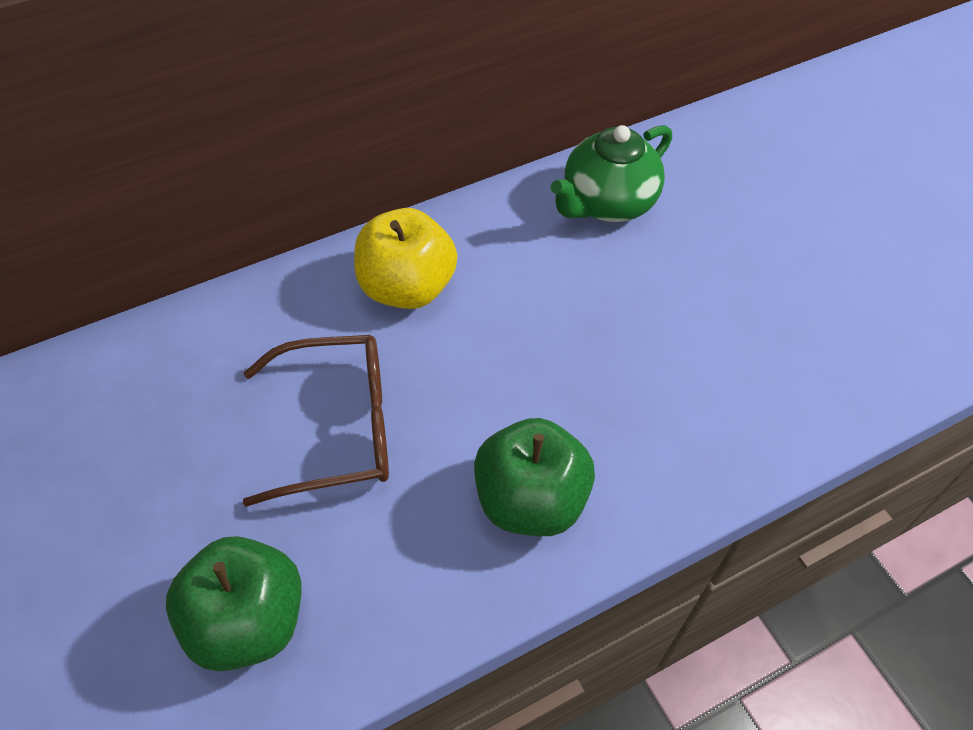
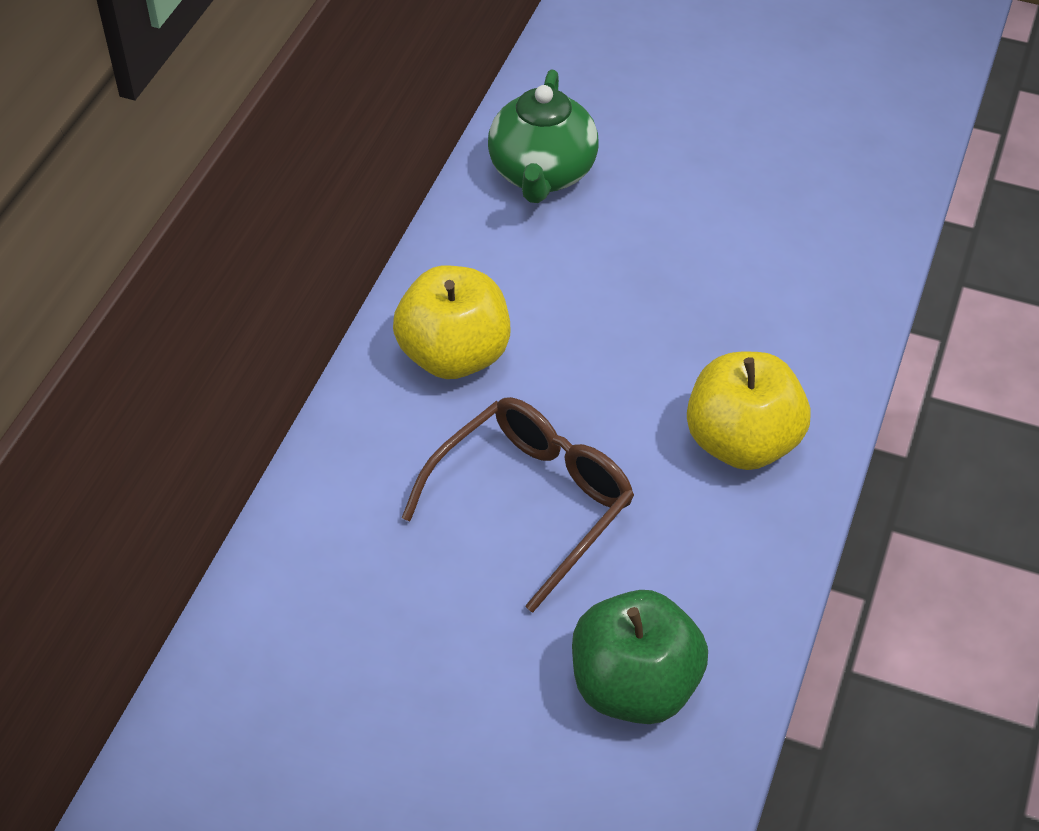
camera: 40 degrees left, 5 degrees down
green apple [474,418,595,536] -> yellow apple [687,352,811,470]

